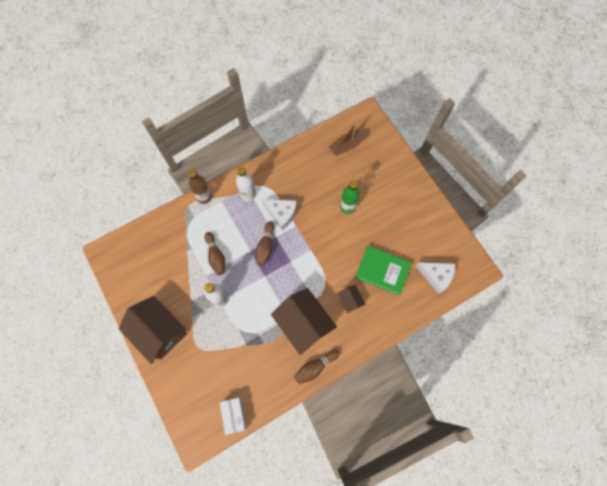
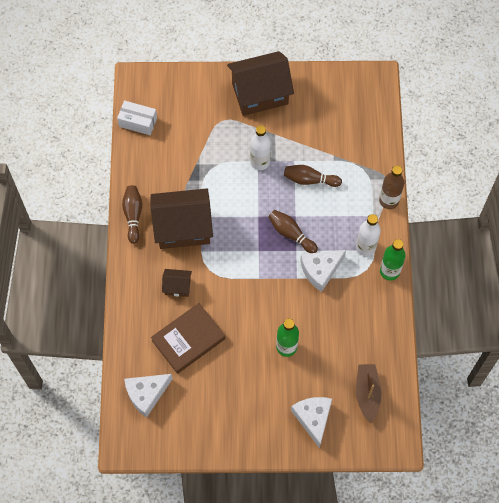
camera: 120 degrees right, 5 degrees down
green book [355,246,412,295] -> brown book [151,303,225,374]
none -> white cheese [291,397,332,448]
none -> green bottle [380,239,406,280]

